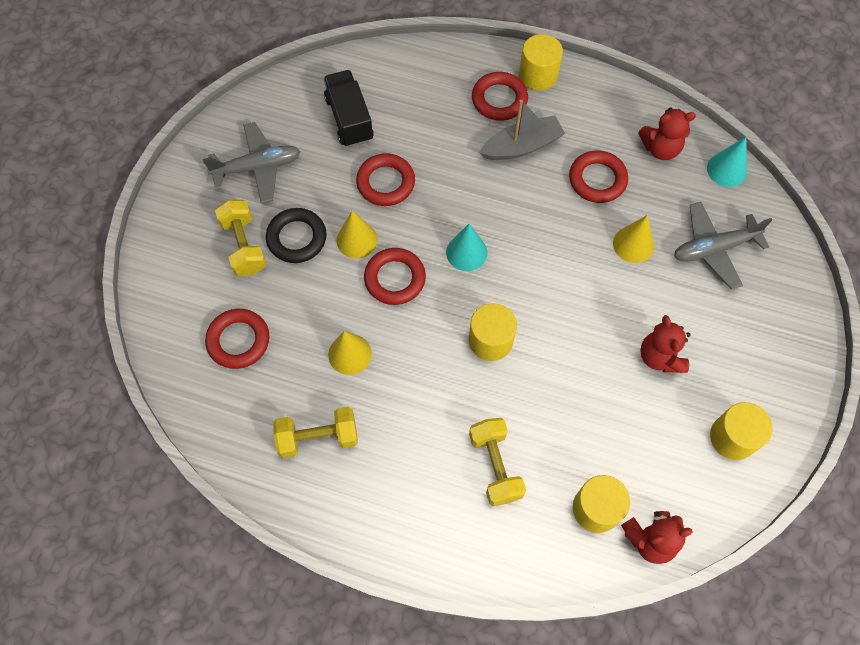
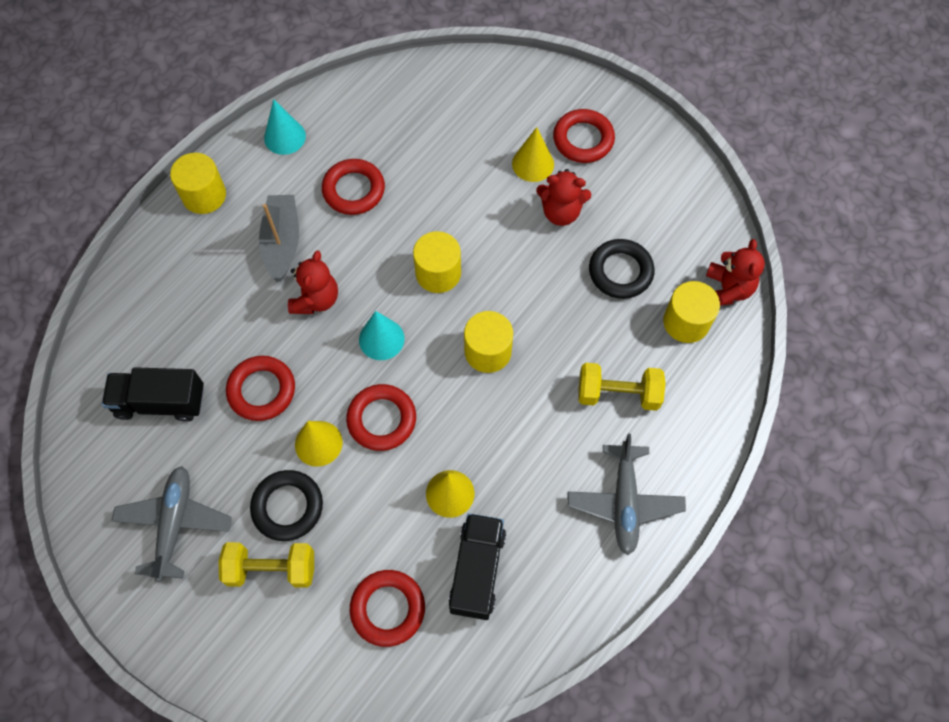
camera: 70 degrees left, 0 degrees up
yellow dumbbell [273,407,358,459] -> none
red ring [472,72,528,121] -> red ring moved to [553,109,615,163]
yellow cone [613,215,654,263] -> yellow cone moved to [512,127,554,182]
red teddy bear [638,107,696,160] -> red teddy bear moved to [288,250,338,314]
grey plane [674,202,772,289] -> grey plane moved to [568,434,686,555]
turquoise cone [707,137,747,187] -> turquoise cone moved to [264,99,306,155]
yellow cylinder [710,402,773,460] -> yellow cylinder moved to [413,231,461,293]
none -> black truck [448,513,506,620]
none -> black ring [589,239,655,299]

